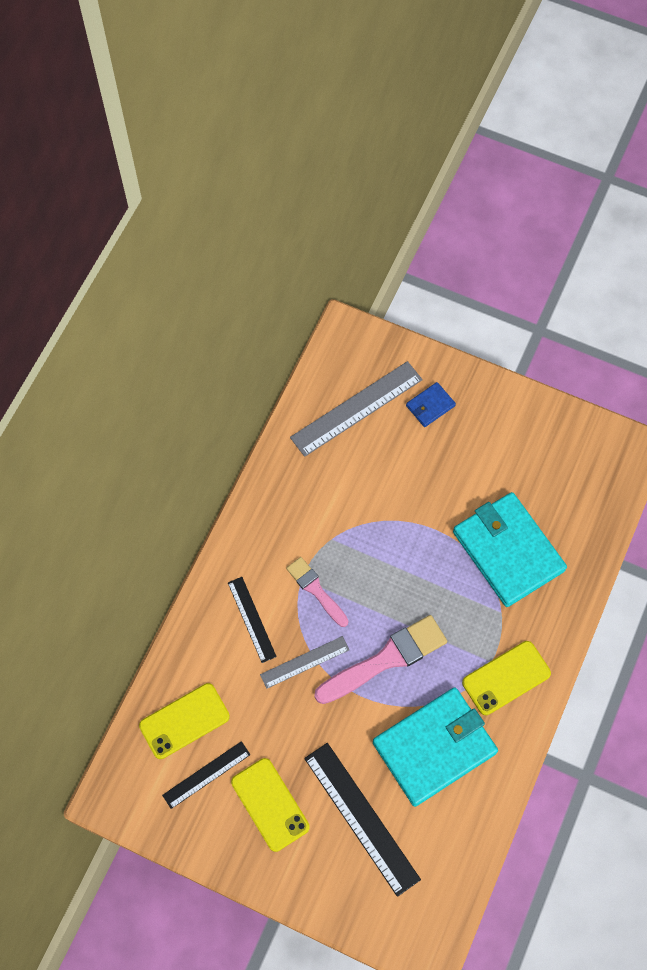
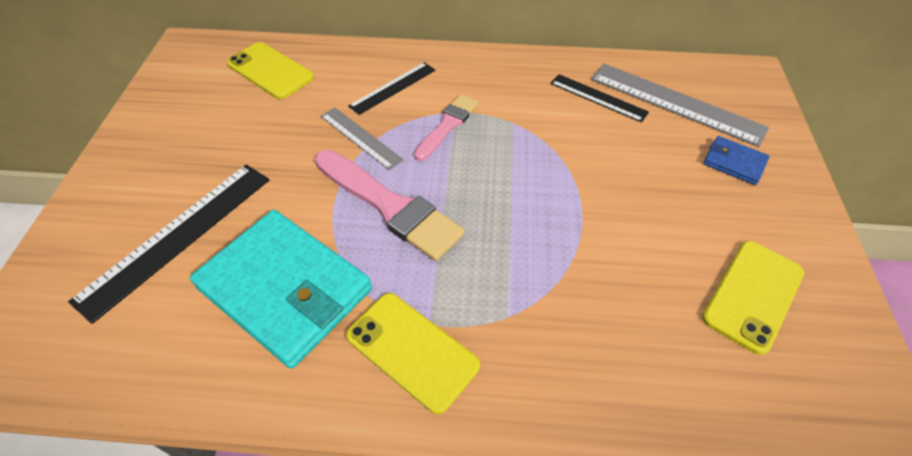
camera: 70 degrees right, 15 degrees down
black ruler [162,741,250,809] -> black ruler moved to [550,74,649,123]
yellow phone [231,758,310,852] -> yellow phone moved to [702,241,804,355]
turquoise wallet [453,492,567,607] -> none

